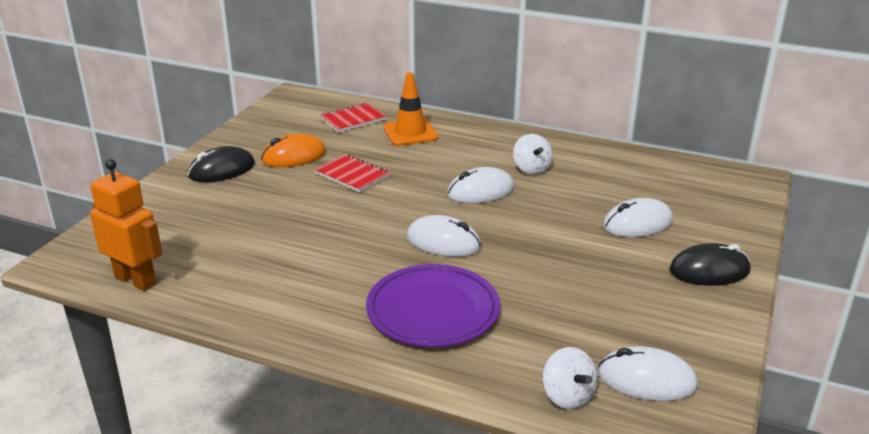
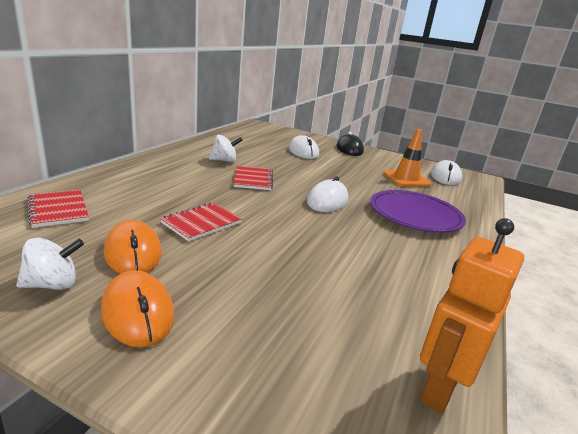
camera: 90 degrees left, 5 degrees down
black mouse [188,146,255,182] -> orange mouse [101,270,174,348]
orange traffic cone [383,72,439,146] -> orange traffic cone moved to [383,129,431,187]
white mouse [447,167,515,203] -> red notebook [233,166,273,190]
white spinning top [542,347,598,409] -> white spinning top moved to [16,238,84,290]

